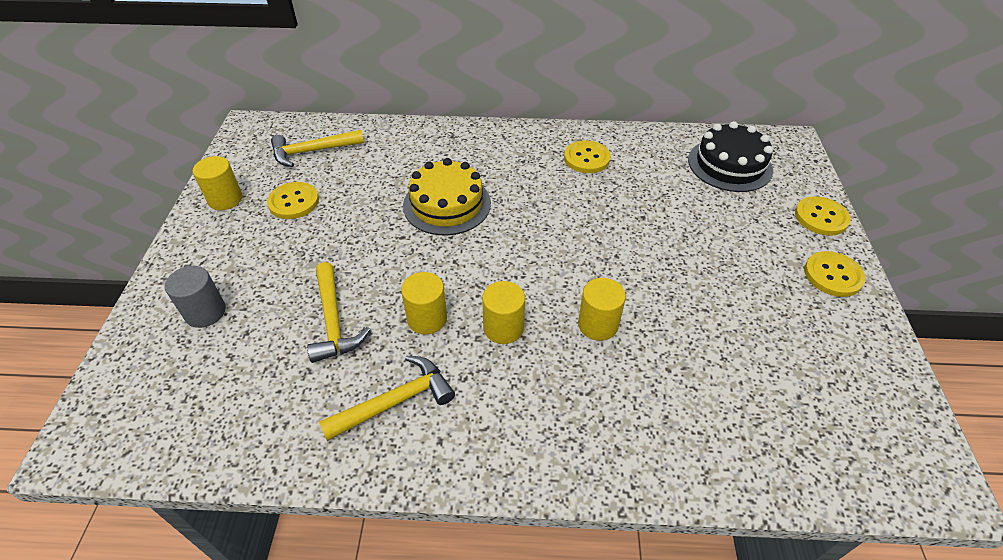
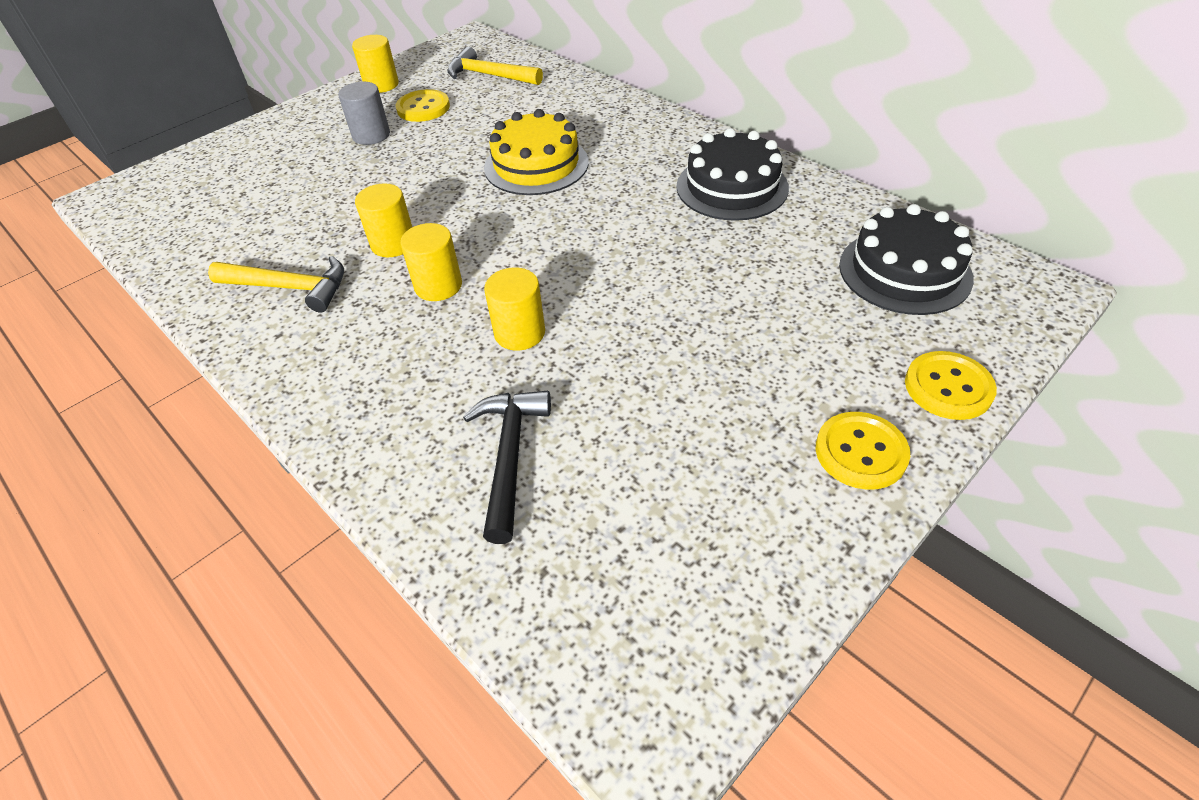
camera: 45 degrees right, 0 degrees up
grey cylinder [165,266,226,328] -> grey cylinder moved to [338,82,390,145]
yellow hammer [307,262,370,363] -> none
yellow button [564,140,611,173] -> black cake [676,128,789,221]
none -> black hammer [463,391,551,544]

